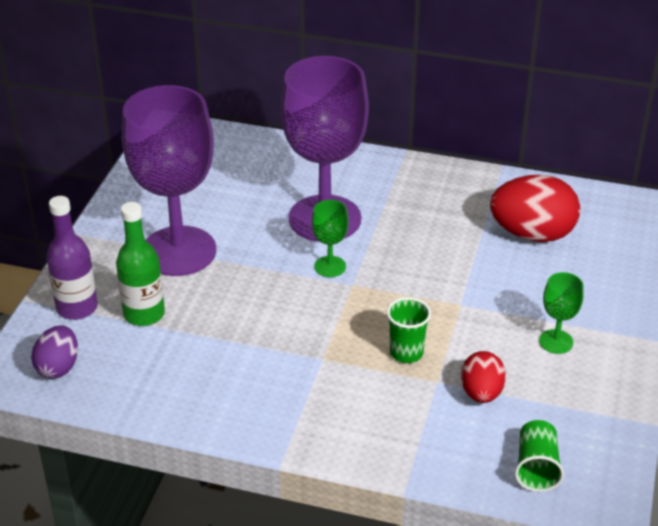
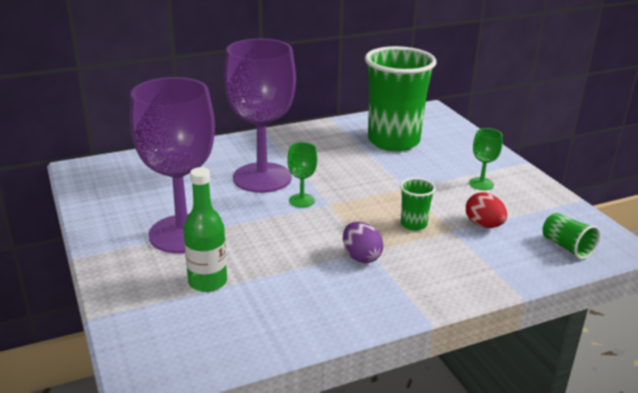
camera: 40 degrees left, 10 degrees down
purple egg [31,325,78,379] -> purple egg moved to [343,222,383,263]
purple bottle [47,196,98,320] -> none
red egg [490,175,580,242] -> green cup [365,46,436,151]

